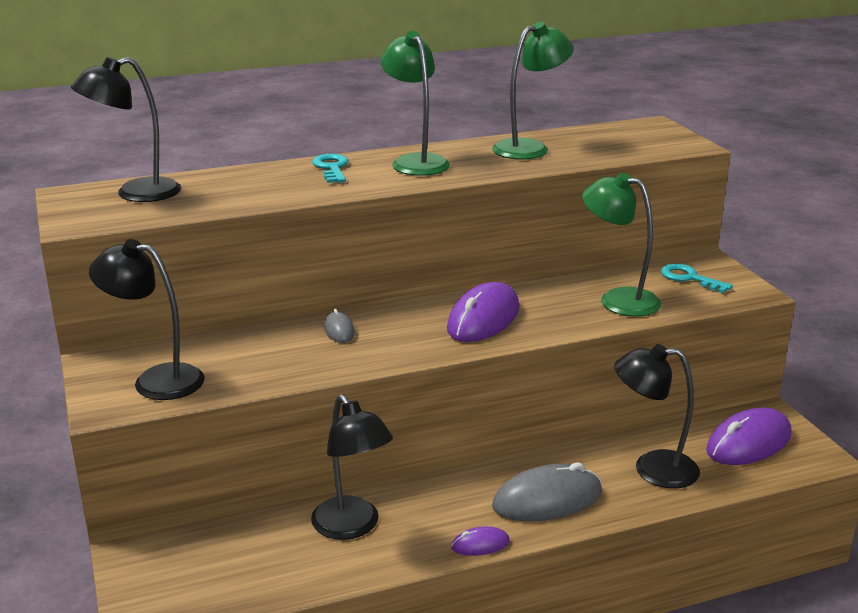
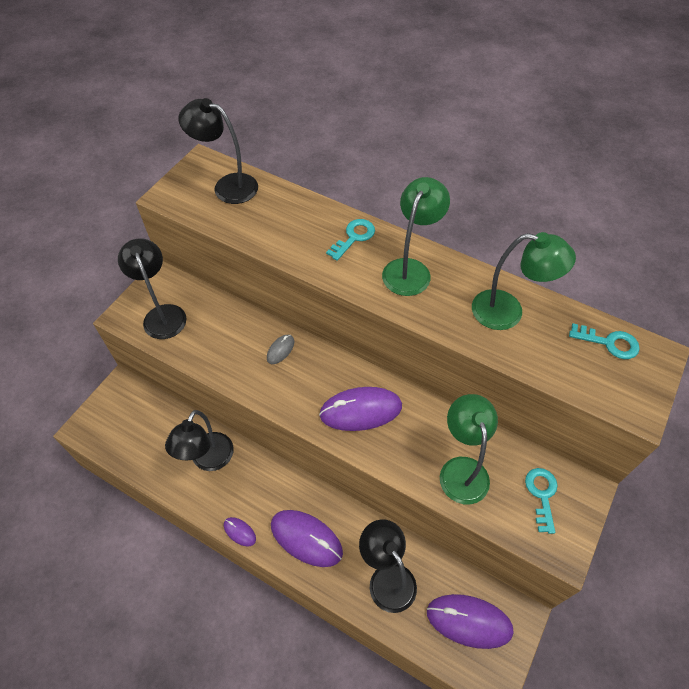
camera: 50 degrees right, 30 degrees up
grey mouse [492,462,602,522] -> purple mouse [271,510,343,567]
none -> turquoise key [569,323,640,359]

